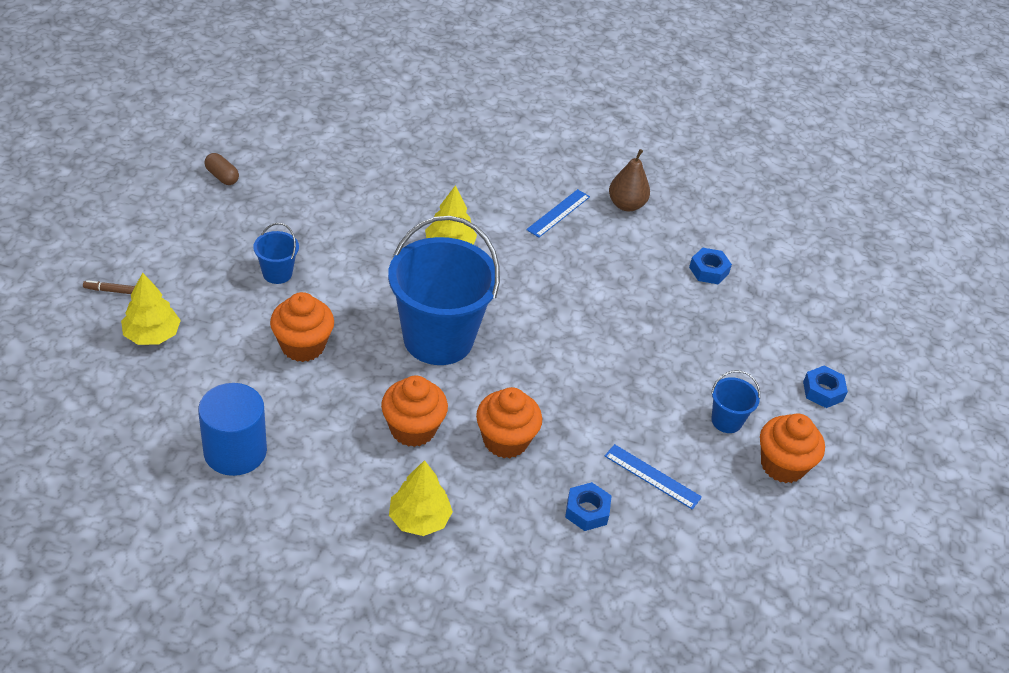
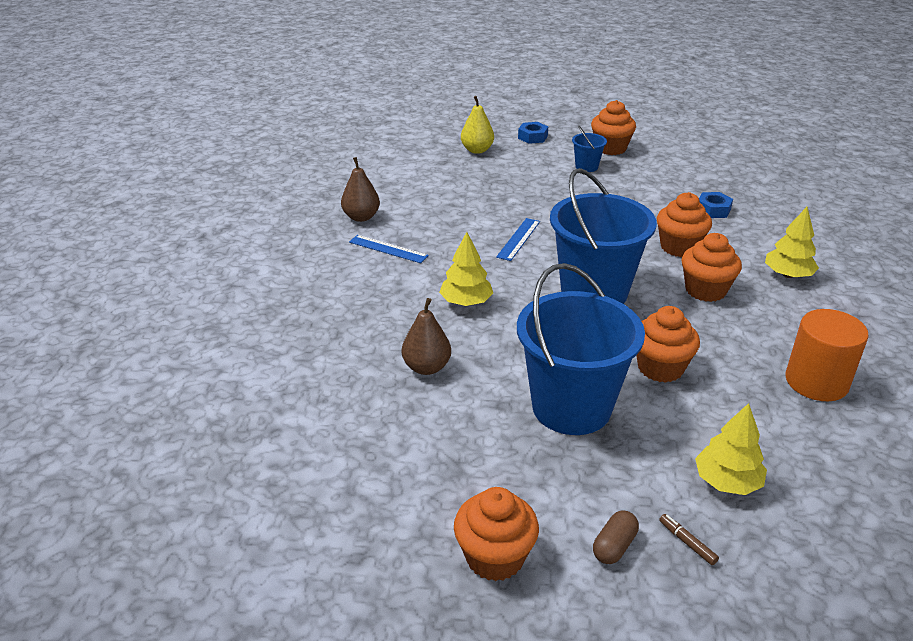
camera: 95 degrees left, 10 degrees down
brown marker [83,280,135,294] -> brown marker turned 150 degrees clockwise [659,514,719,565]
blue cylinder [198,383,267,476] -> orange cylinder [786,309,869,401]
brown capsule [204,153,239,185] -> brown capsule moved to [593,510,639,564]
blue bucket [253,223,299,284] -> blue bucket [517,263,645,435], size x2.32
blue ruler [605,444,702,510] -> blue ruler moved to [496,218,540,261]
blue nut [689,248,732,284] -> none
none -> brown pear [402,298,451,375]
none -> orange cupcake [454,487,539,581]
none -> yellow pear [461,96,494,154]

